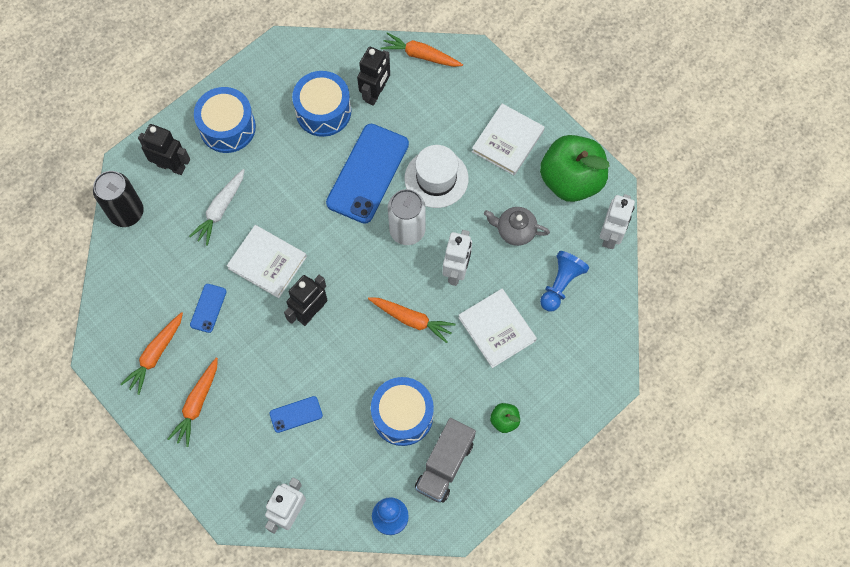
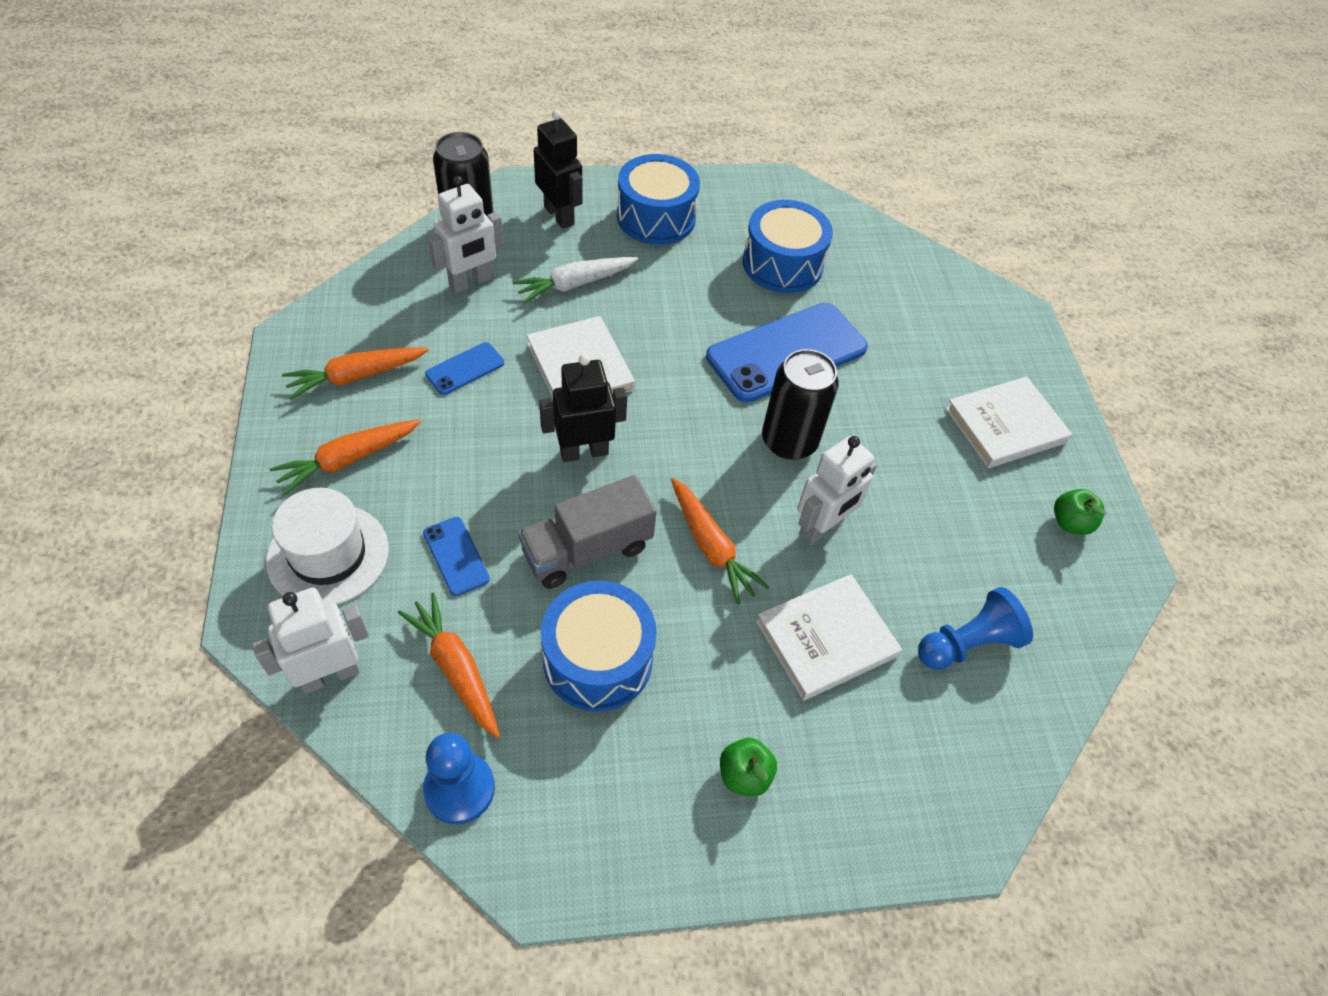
camera: 30 degrees right, 15 degrees down
blue phone [270,396,323,433] -> blue phone turned 45 degrees clockwise [423,517,490,596]
black robot [357,47,390,106] -> none
orange carrot [381,32,463,67] -> orange carrot moved to [398,592,500,738]
white can [388,189,426,245] -> black can [762,349,839,460]
white hat [404,145,469,208] -> white hat moved to [266,488,389,605]
grey truck [415,418,476,503] -> grey truck moved to [518,475,657,589]
white book [458,289,537,368] -> white book turned 60 degrees clockwise [756,574,902,701]
grey teapot [484,207,550,246] -> none
green apple [540,135,610,202] -> green apple [1054,489,1106,535], size x0.42
white robot [600,194,635,249] -> white robot moved to [428,176,504,293]

